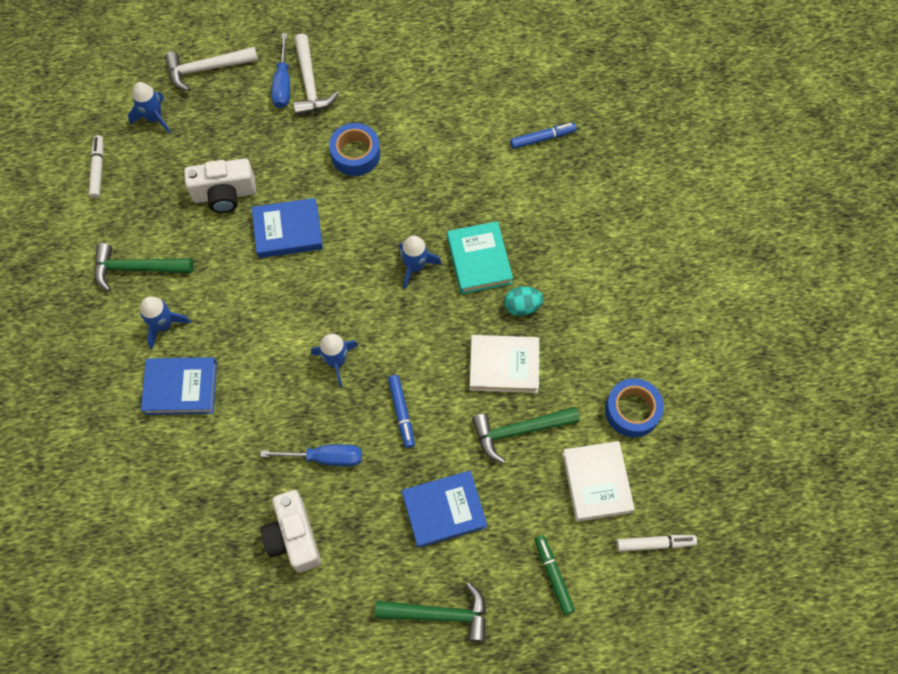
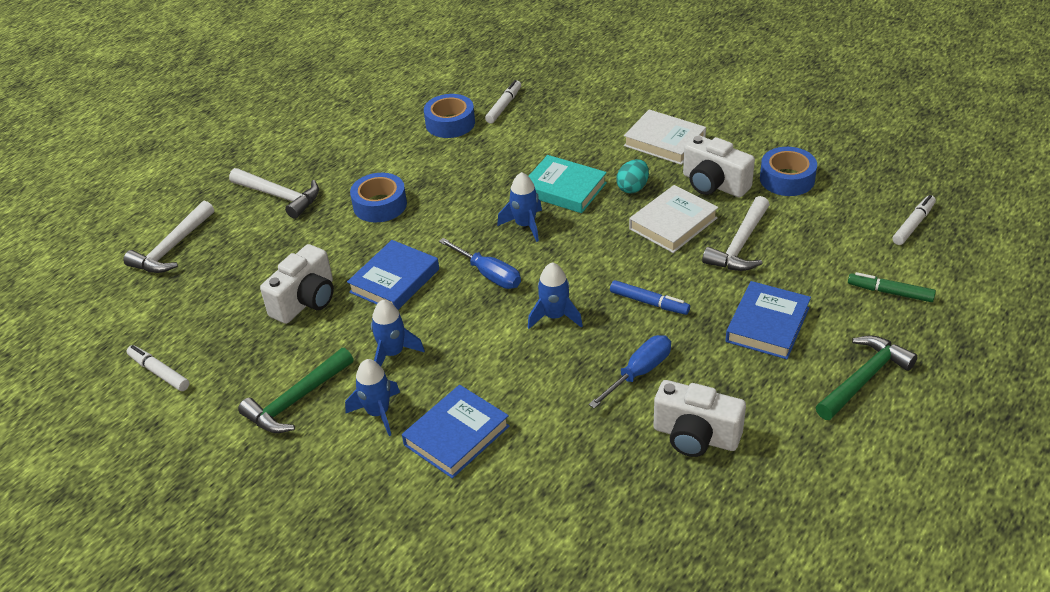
camera: 45 degrees left, 25 degrees down
blue rocket [128,82,171,134] -> blue rocket moved to [371,300,425,366]
blue screwdriver [272,33,290,108] -> blue screwdriver moved to [439,238,521,289]
green hammer [472,407,580,464] -> white hammer [702,196,769,271]
blue marker [510,123,576,149] -> white marker [485,80,521,124]
white book [562,441,635,522] -> white book moved to [624,109,706,165]
none -> blue tape [424,94,475,138]
none -> white camera [683,135,755,197]

